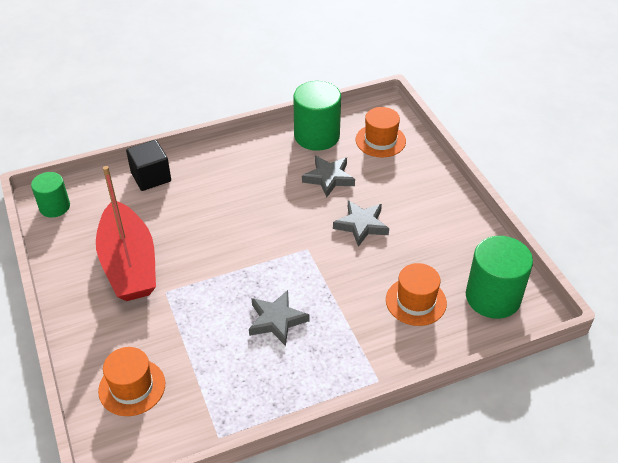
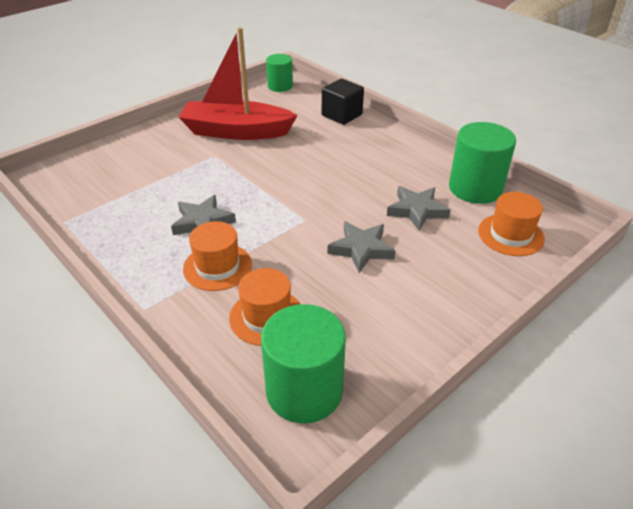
camera: 70 degrees right, 5 degrees down
red boat [96,166,156,301] -> red boat turned 45 degrees clockwise [179,27,298,140]
orange hat [98,347,165,416] -> orange hat moved to [183,221,252,291]

